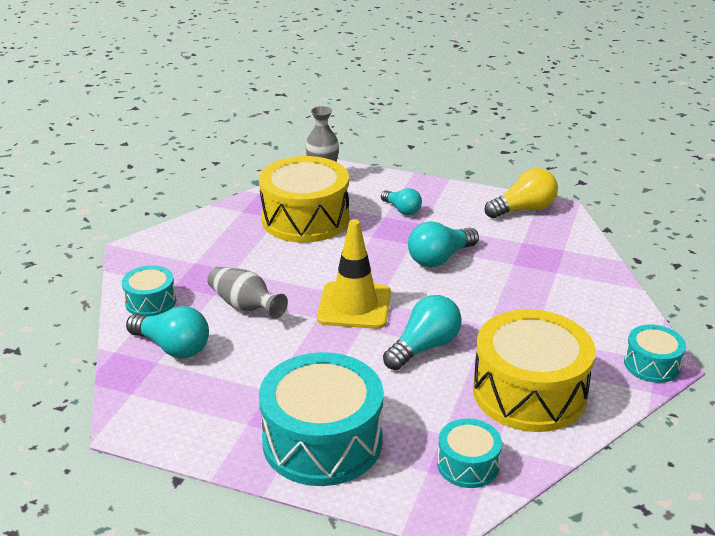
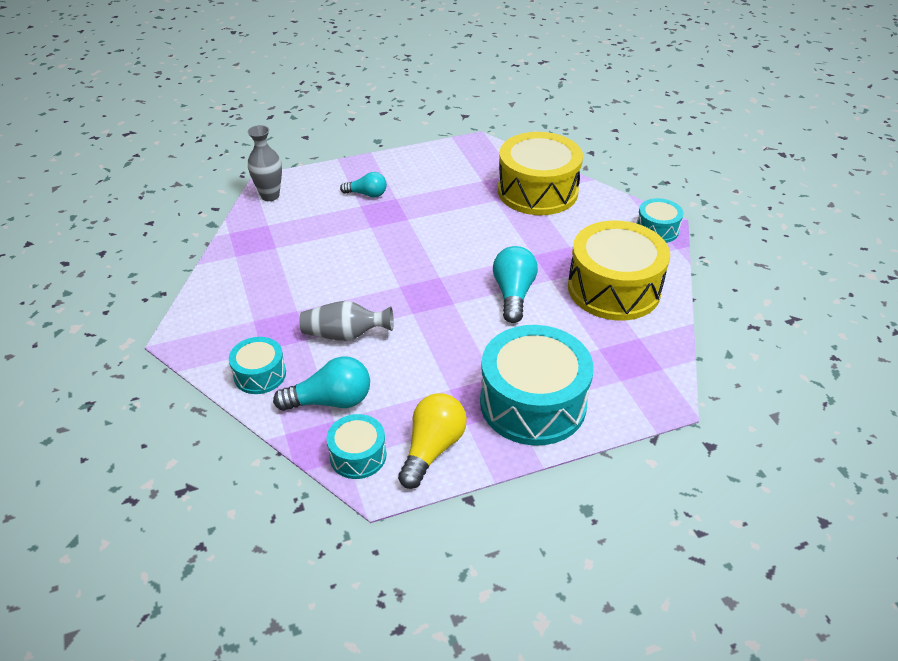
camera: 40 degrees left, 10 degrees up
yellow drum [259,156,349,243] -> yellow drum moved to [498,132,583,215]
yellow traffic cone [317,219,391,329] -> none
turquoise light bulb [408,221,479,267] -> none
turquoise drum [437,418,502,488] -> turquoise drum moved to [327,414,386,479]
yellow light bulb [484,168,558,218] -> yellow light bulb moved to [398,393,467,489]

